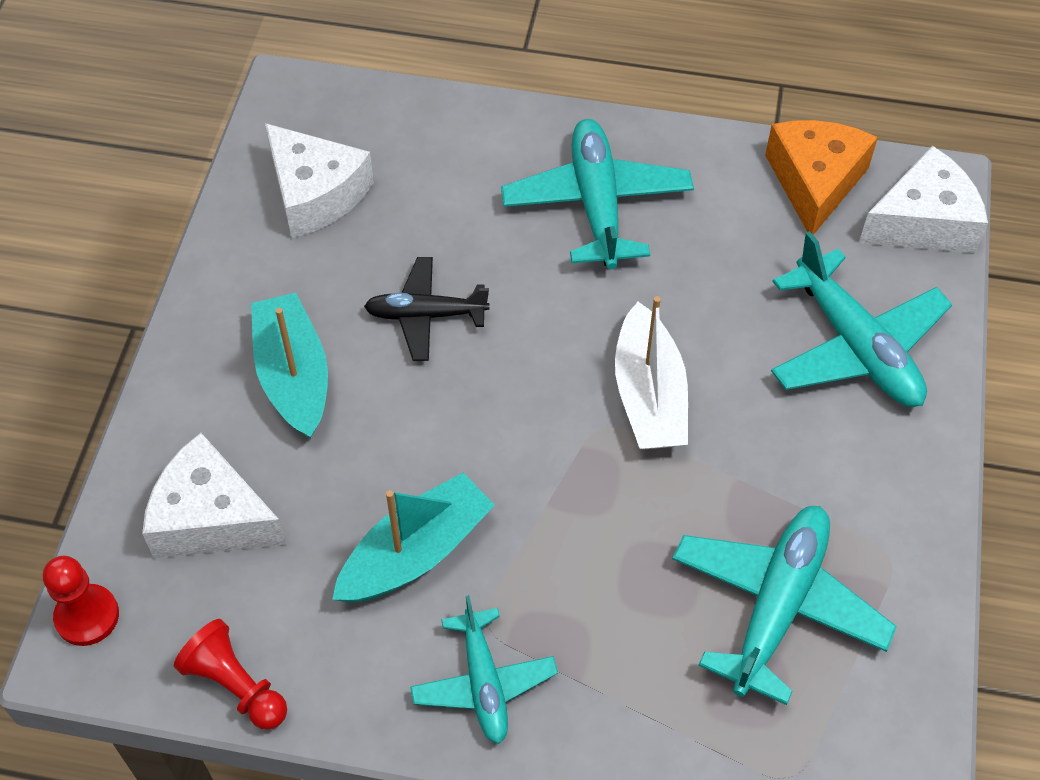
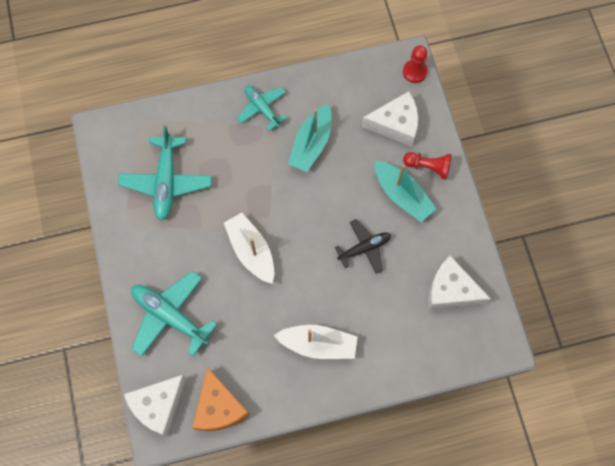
camera: 155 degrees right, 15 degrees up
red pawn [174,619,287,730] -> red pawn moved to [403,152,452,180]
turquoise plane [501,119,694,269] -> white boat [274,325,358,359]

